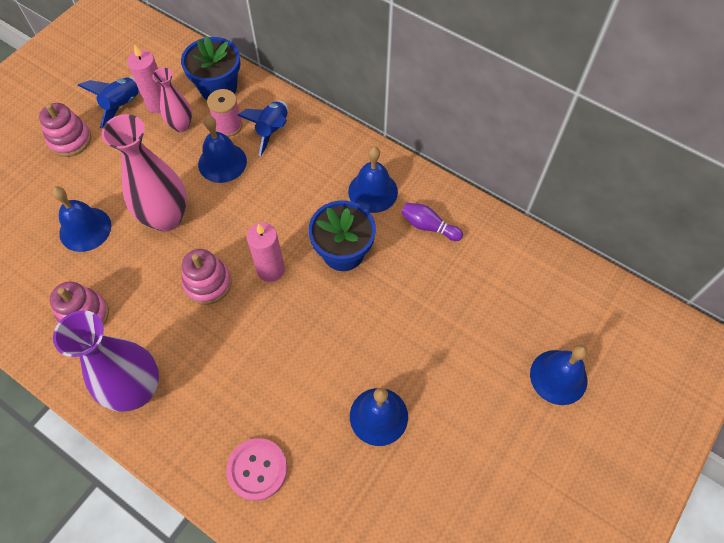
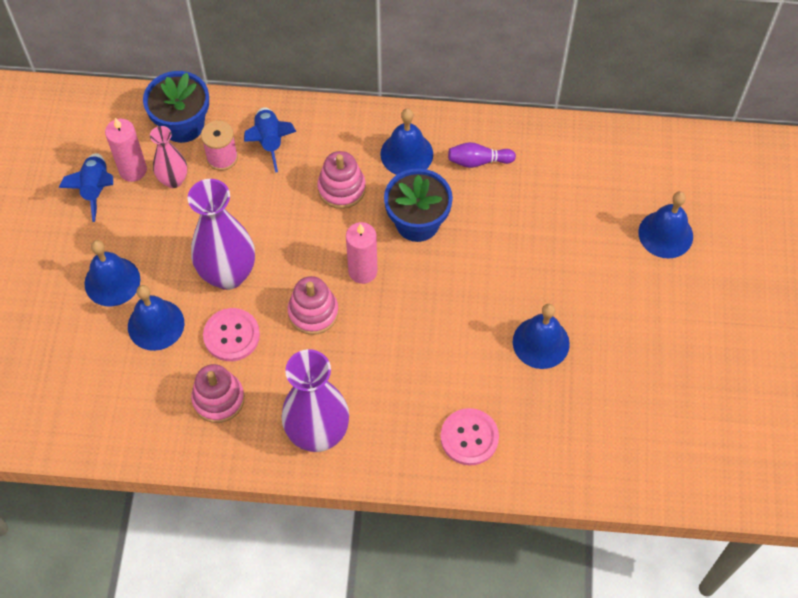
camera: 30 degrees left, 0 degrees up
pink stacking toy [39,103,91,157] -> pink stacking toy moved to [317,151,366,209]
pink vase [101,114,187,232] -> purple vase [188,179,255,290]
blue bell [198,116,247,183] -> blue bell moved to [84,240,140,306]
none -> pink button [203,308,260,361]

